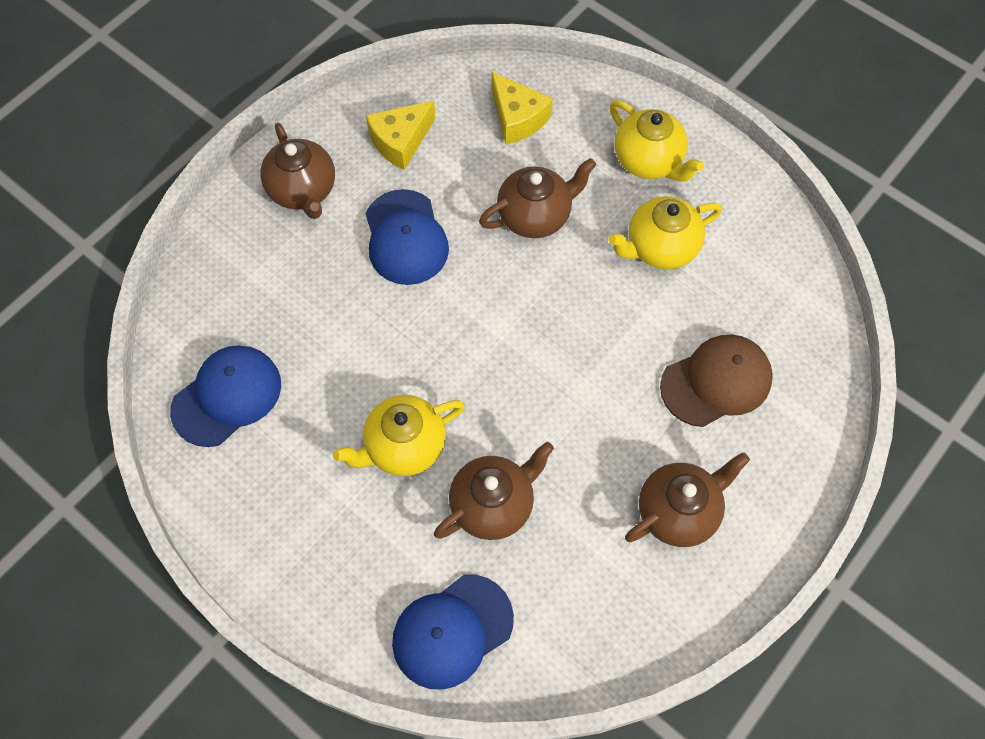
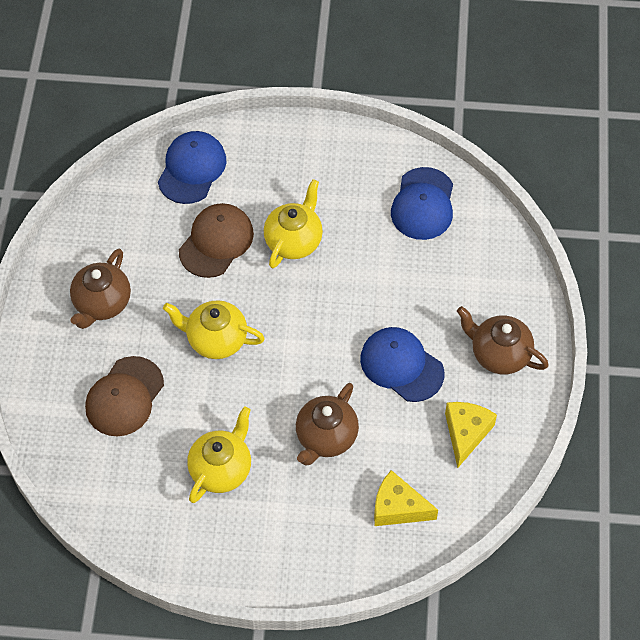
camera: 145 degrees right, 5 degrees down
brown teapot [434,442,554,540] -> brown cap [179,203,254,278]
yellow teapot [610,100,704,182] -> yellow teapot moved to [163,300,265,359]

